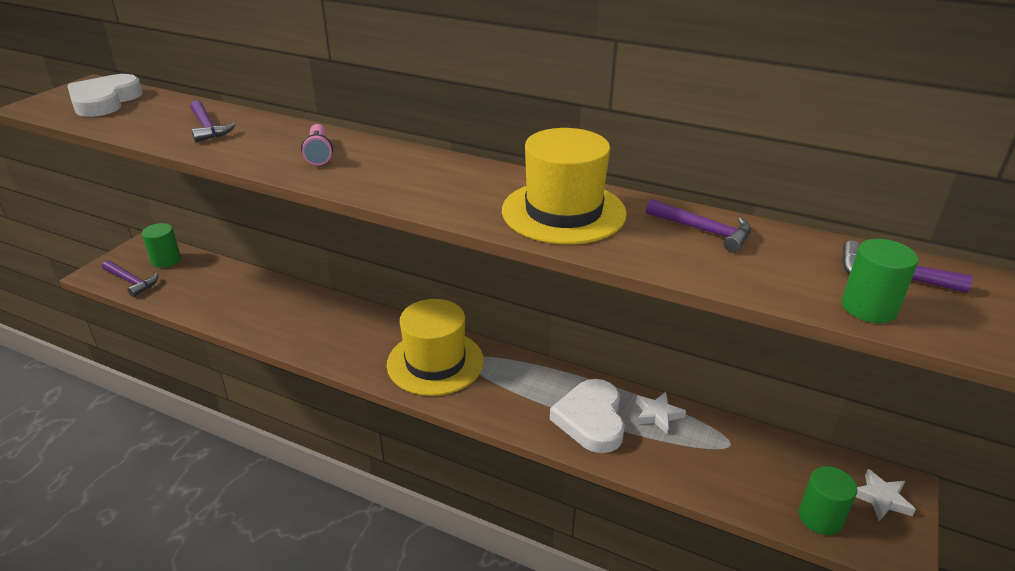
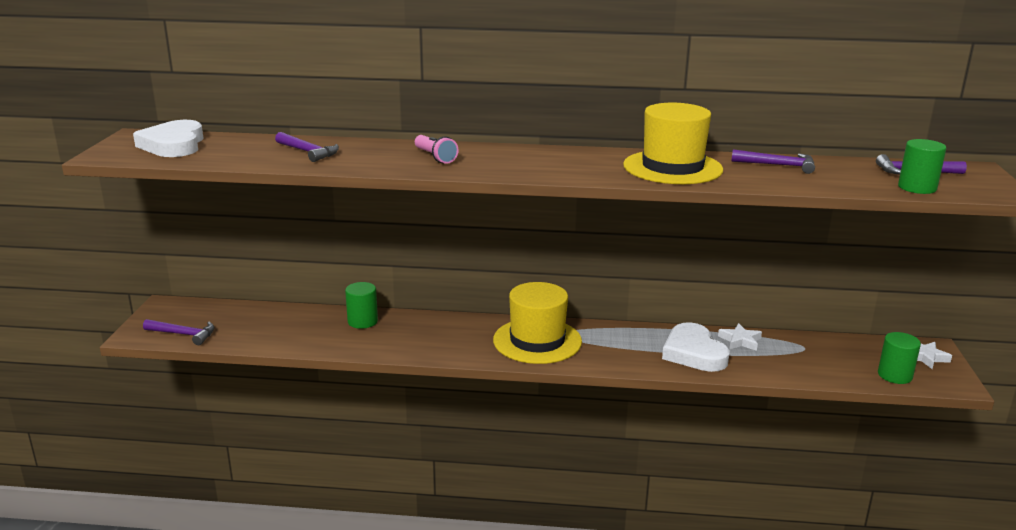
camera: 20 degrees left, 10 degrees down
green cylinder [142,223,181,268] -> green cylinder moved to [345,282,378,329]

